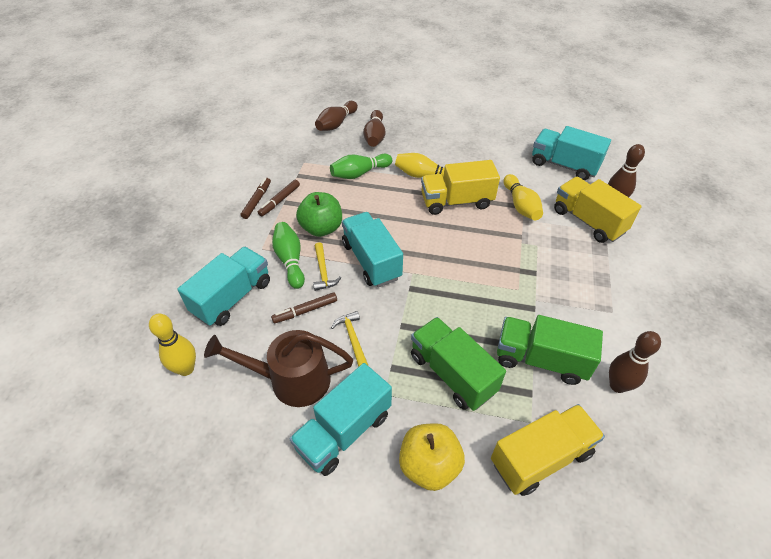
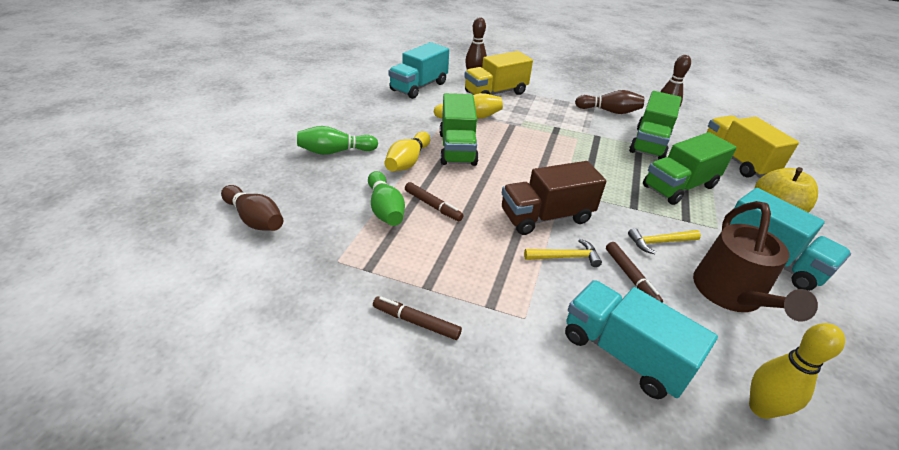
camera: 85 degrees left, 10 degrees down
brown marker [258,180,300,217] -> brown marker moved to [405,182,464,221]
green bowling pin [272,222,305,289] -> green bowling pin moved to [297,126,378,155]
green apple [296,192,342,237] -> none
turquoise truck [342,212,403,287] -> brown truck [502,161,606,235]
brown bowling pin [363,110,385,147] -> brown bowling pin moved to [575,90,644,114]
yellow truck [421,160,500,215] -> green truck [439,93,479,166]

